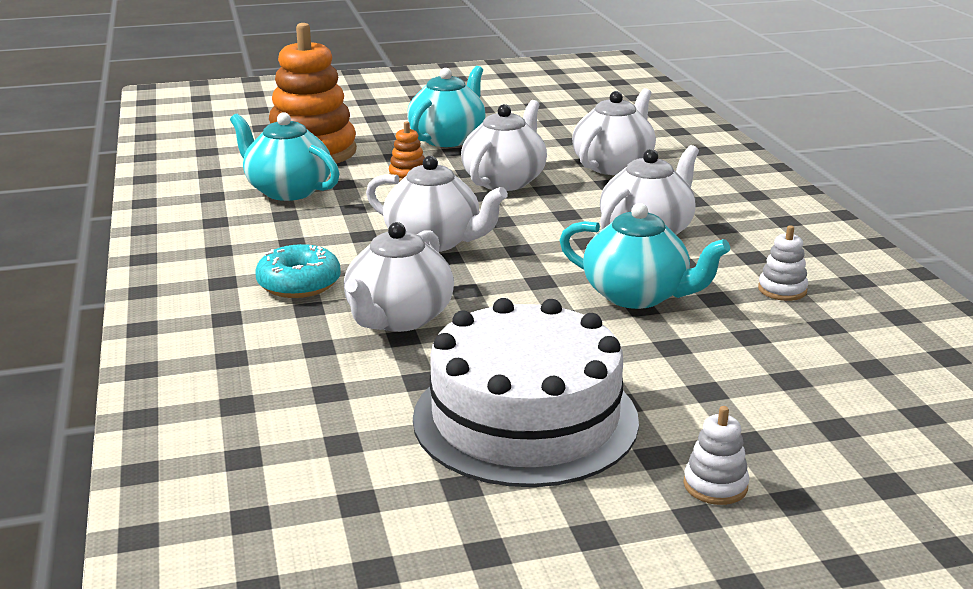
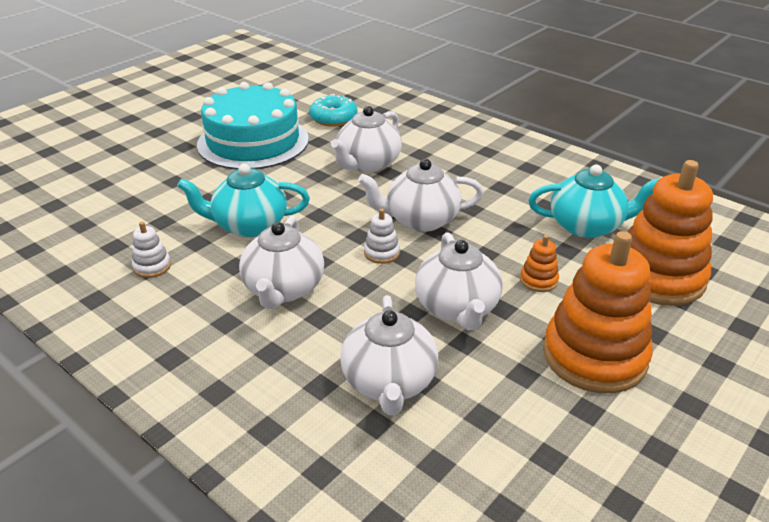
camera: 145 degrees right, 10 degrees up
turquoise donut [255,244,341,298] -> turquoise donut moved to [309,94,358,127]
white teapot [344,222,454,332] -> white teapot turned 135 degrees counterclockwise [331,106,402,172]
turquoise teapot [407,66,486,147] -> orange stacking toy [543,231,653,393]
white cake [413,298,639,487] -> turquoise cake [197,82,309,170]
white stacking toy [684,406,750,505] -> white stacking toy moved to [364,208,400,264]

